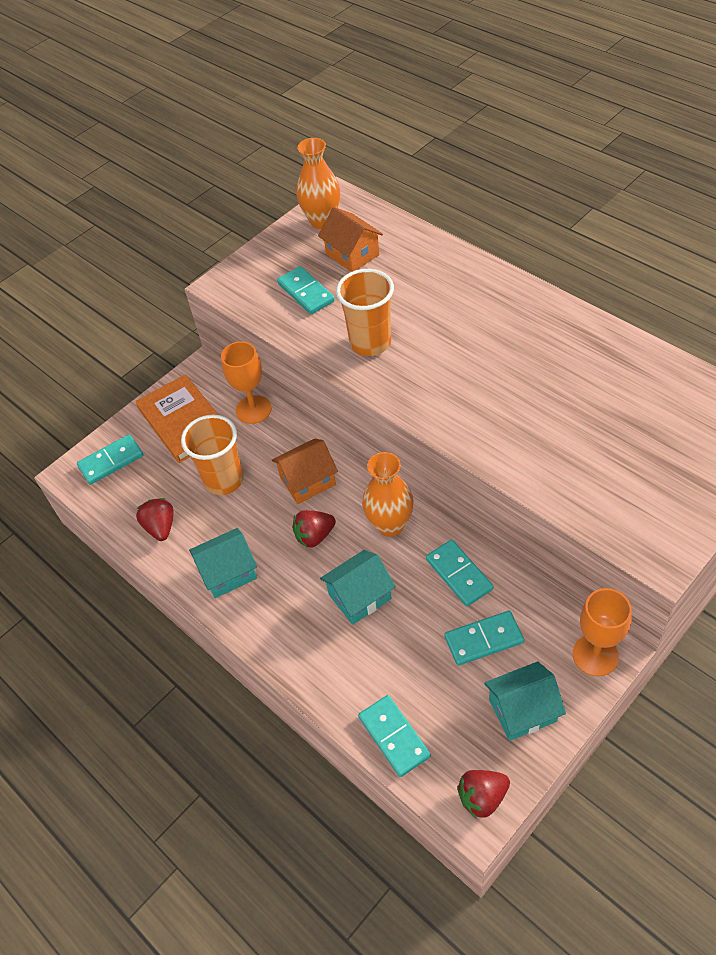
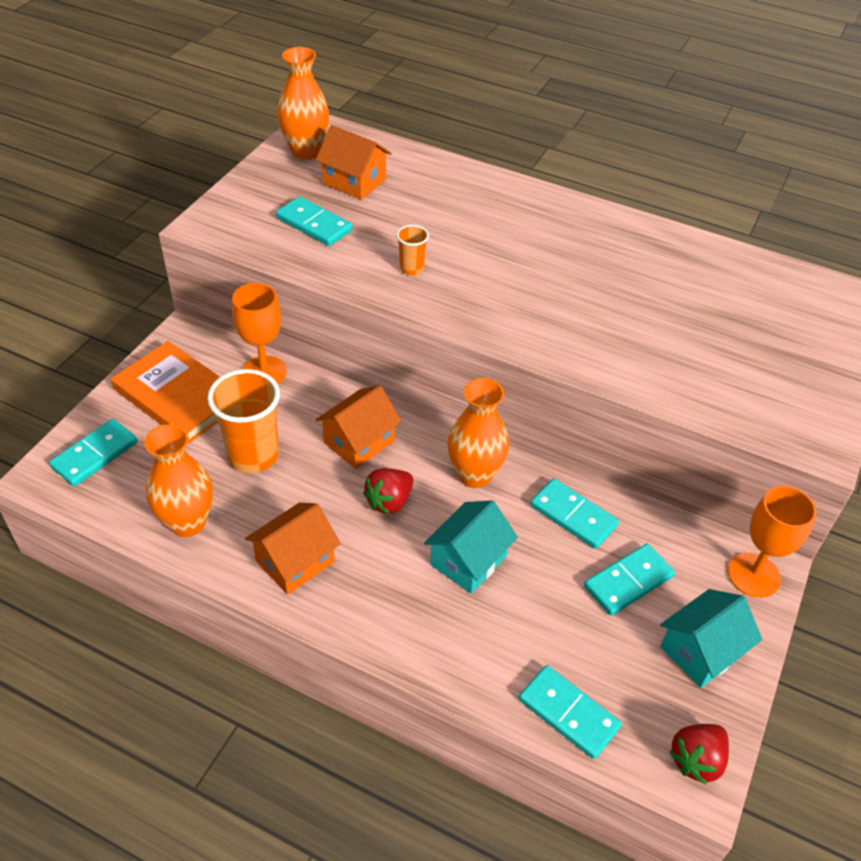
camera: 25 degrees left, 5 degrees down
red strawberry [136,498,174,541] -> orange vase [144,424,213,537]
turquoise house [189,528,257,598] -> orange house [245,503,341,595]
orange cup [336,269,394,356] -> orange cup [396,225,429,276], size x0.49

